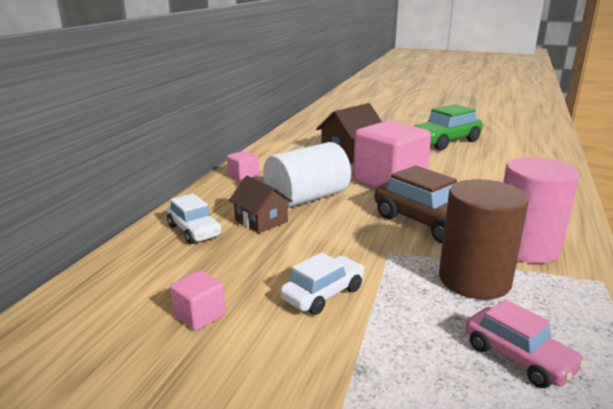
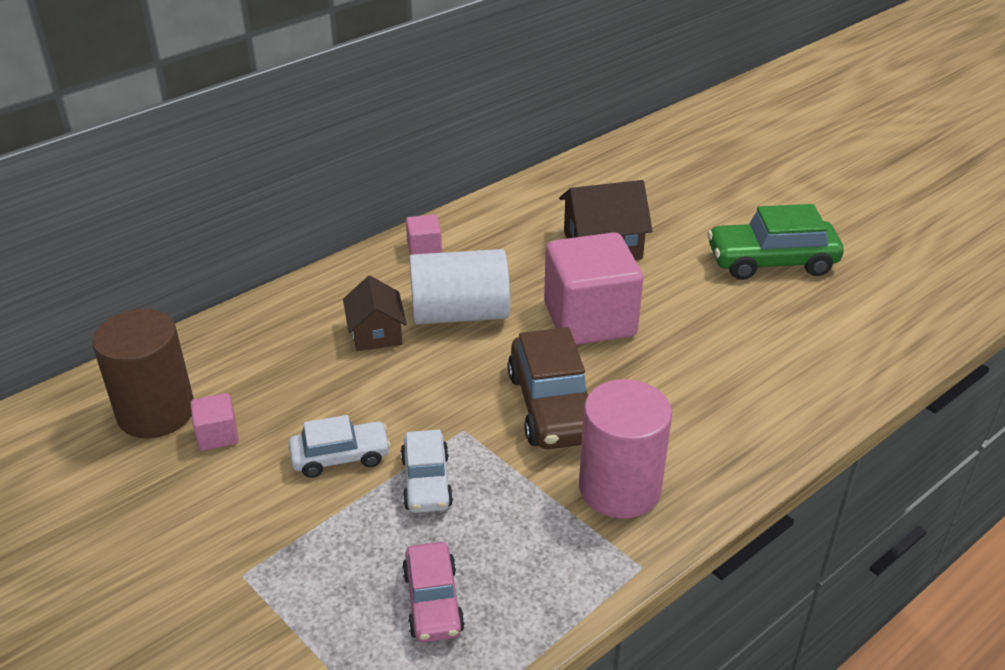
camera: 30 degrees right, 15 degrees up
white car [167,193,222,244] -> white car moved to [401,430,453,513]
brown cylinder [439,179,529,299] -> brown cylinder moved to [92,309,194,438]

